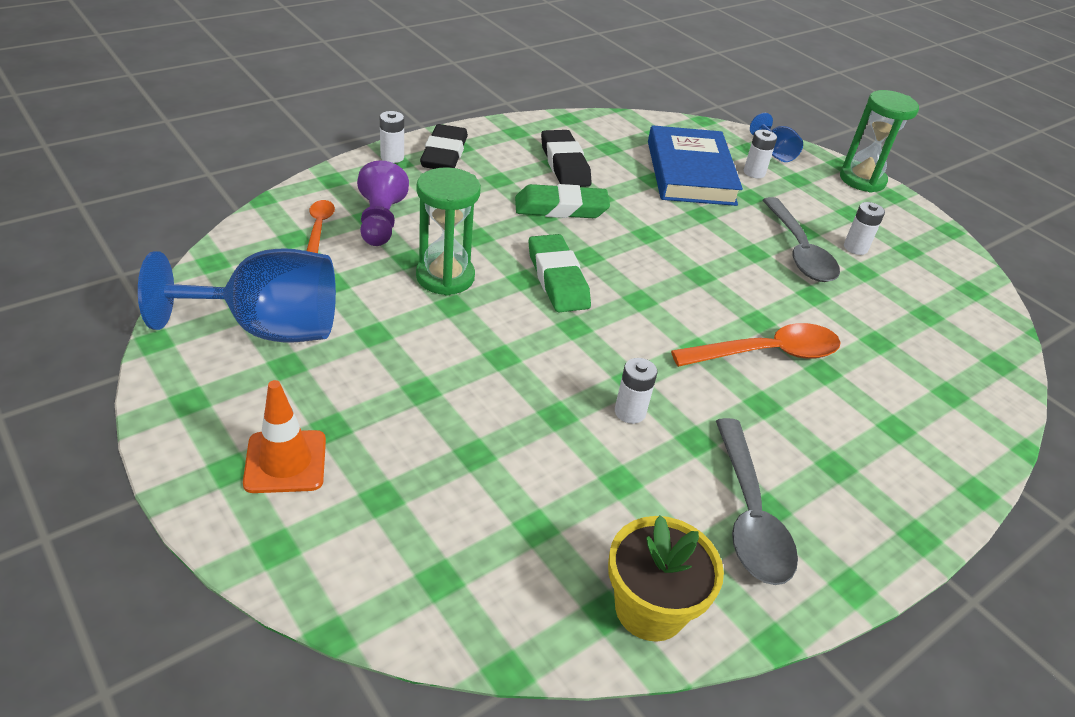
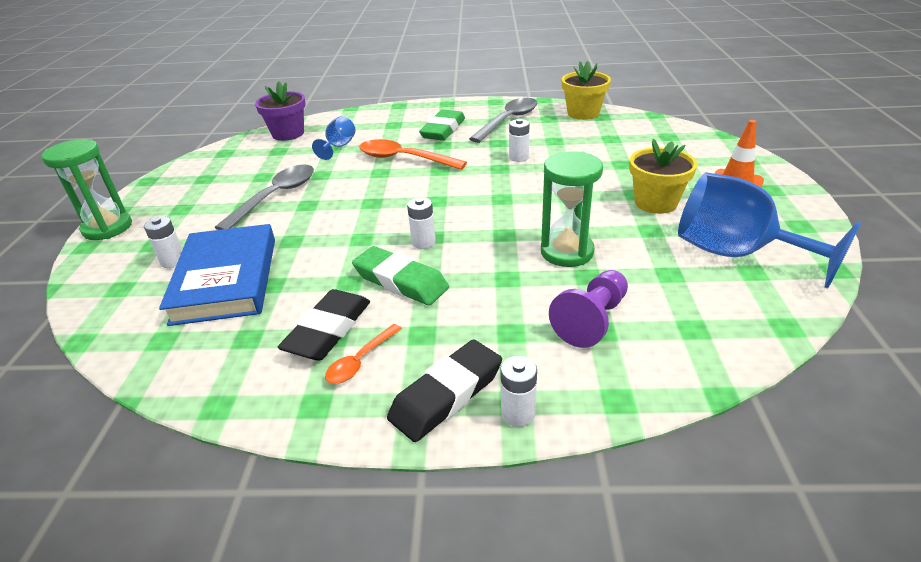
camera: 135 degrees left, 5 degrees down
orange spoon [307,200,335,253] -> orange spoon moved to [325,324,402,384]
green eraser [528,234,591,312] -> green eraser moved to [419,110,465,140]
blue book [648,125,743,206] -> blue book turned 45 degrees counterclockwise [159,224,275,326]
blue goblet [750,113,803,162] -> blue goblet moved to [312,116,356,160]
white battery [844,202,885,255] -> white battery moved to [407,197,436,249]
none -> purple flower pot [255,82,306,141]
none -> yellow flower pot [629,139,697,214]

